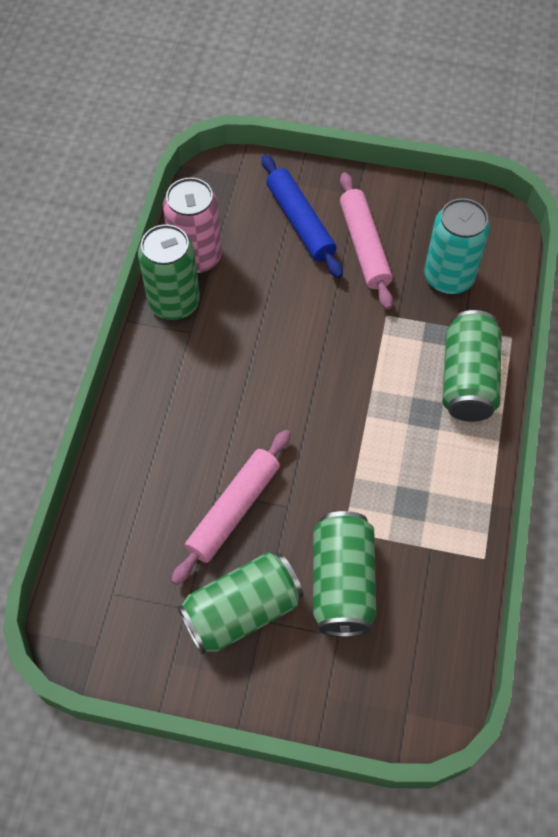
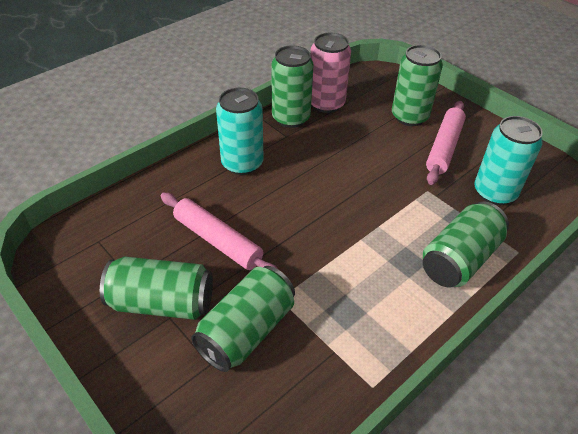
camera: 35 degrees right, 15 degrees down
pink rolling pin [171,430,291,585] -> pink rolling pin turned 60 degrees clockwise [161,193,279,270]
blue rolling pin [261,155,343,278] -> green can [392,45,443,126]
none -> turquoise can [216,88,264,175]

